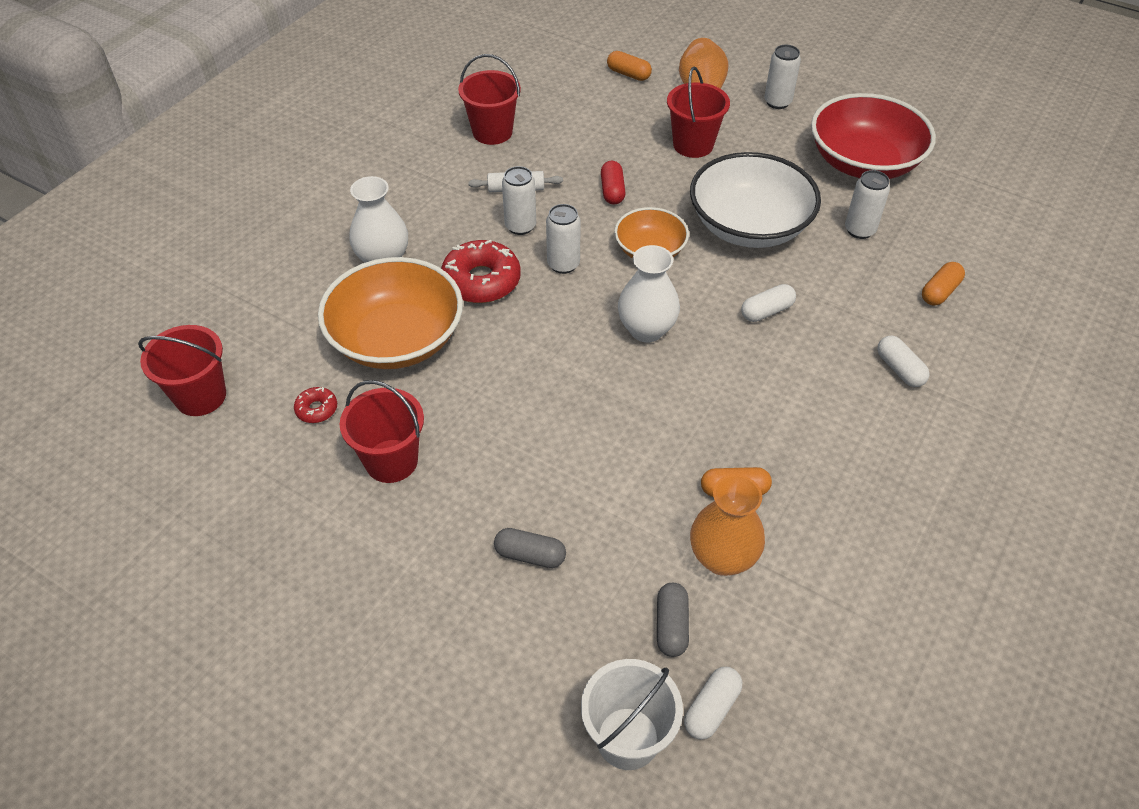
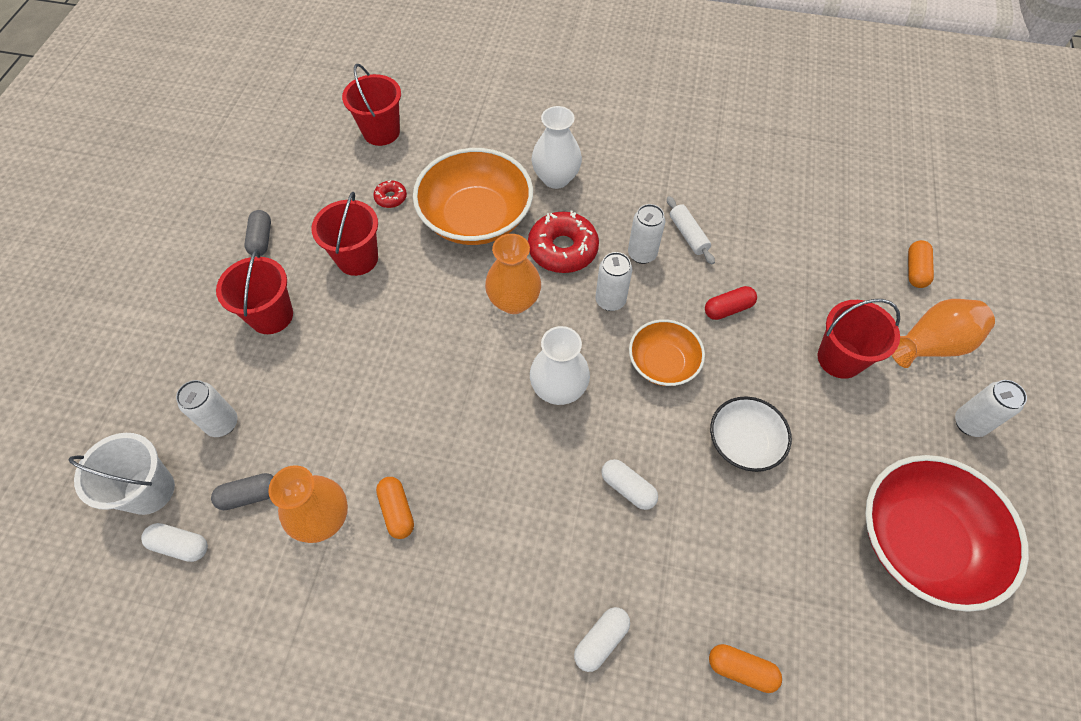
camera: 70 degrees right, 10 degrees up
red bucket [458,54,521,145] -> red bucket moved to [216,249,293,334]
grey capsule [494,528,566,568] -> grey capsule moved to [244,210,271,257]
white bowl [690,152,821,248] -> white bowl [710,396,792,472], size x0.57
white can [845,170,890,239] -> white can moved to [176,380,238,437]
none -> orange vase [485,234,541,314]

